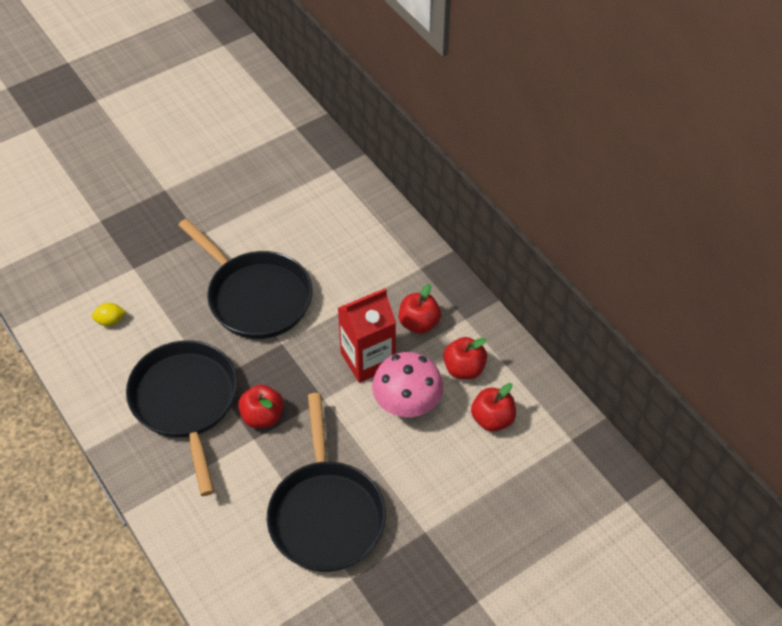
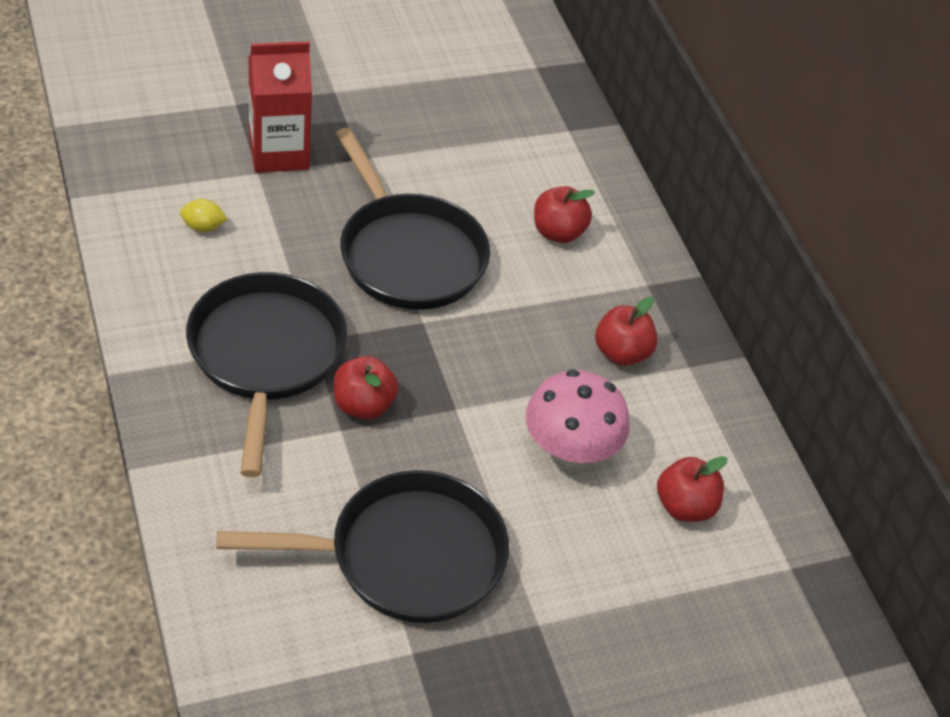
camera: 10 degrees right, 5 degrees down
black pan [267,393,386,572] -> black pan turned 105 degrees counterclockwise [217,470,509,623]
red carton [338,288,396,383] -> red carton moved to [248,41,312,173]
red apple [443,337,487,379] -> red apple moved to [534,186,595,243]

